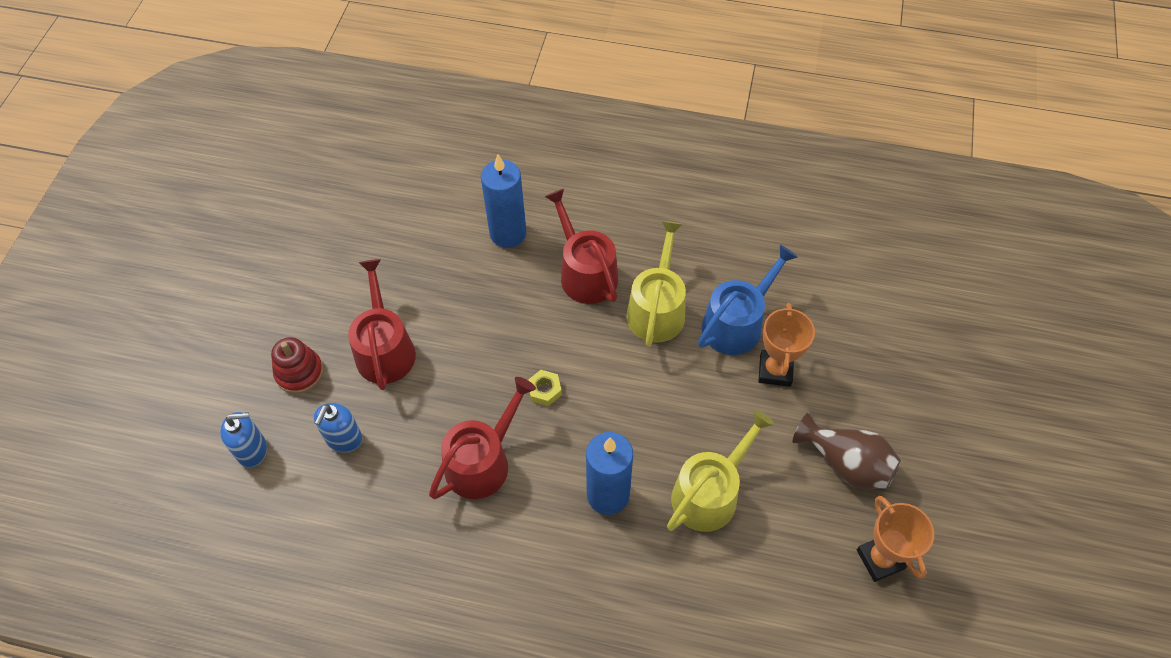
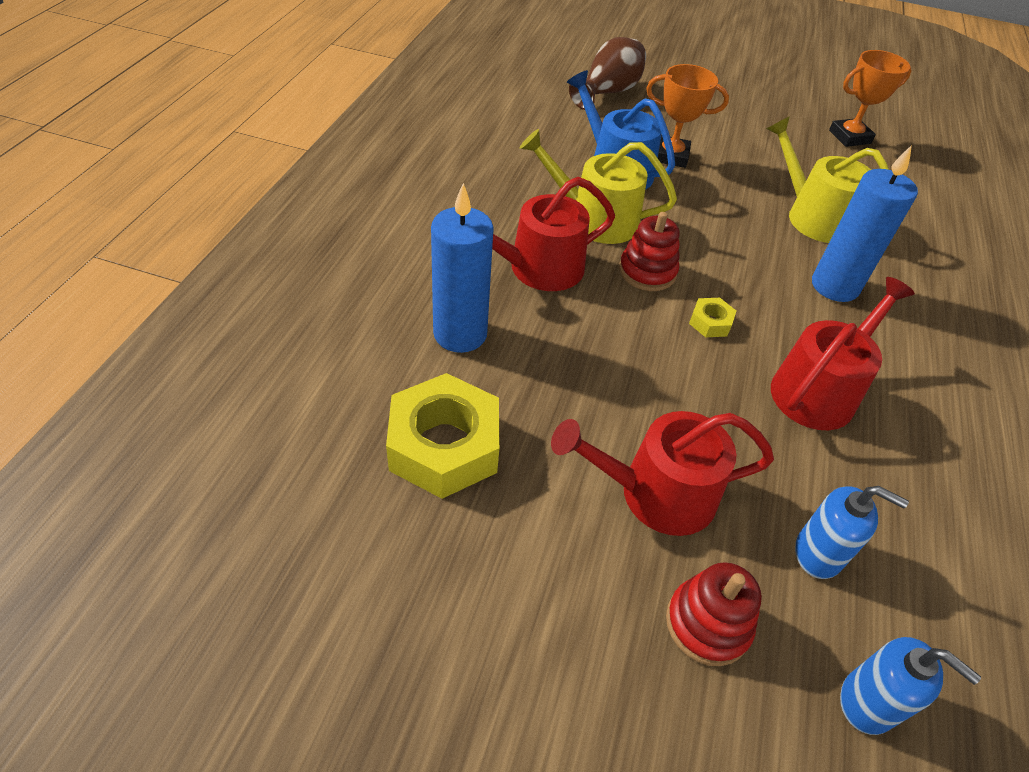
camera: 90 degrees left, 10 degrees down
blue soap dispenser [220,412,267,467] -> blue soap dispenser turned 135 degrees clockwise [840,637,981,735]
red watering can [429,377,536,499] -> red watering can turned 90 degrees clockwise [771,277,915,430]
brown vase [792,412,901,489] -> brown vase moved to [569,37,646,110]
none -> yellow nut [386,373,500,499]
none -> red stacking toy [619,212,680,291]

